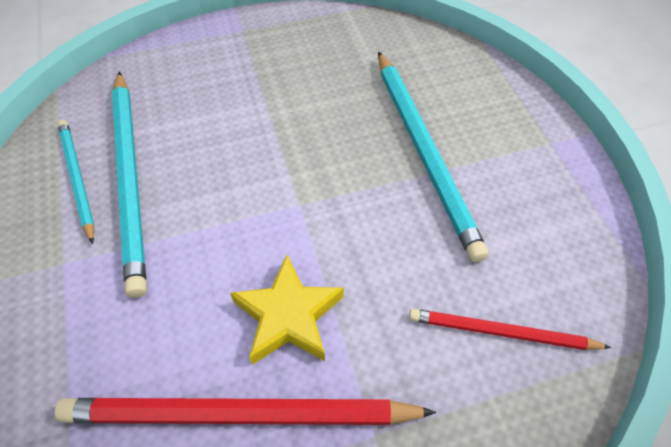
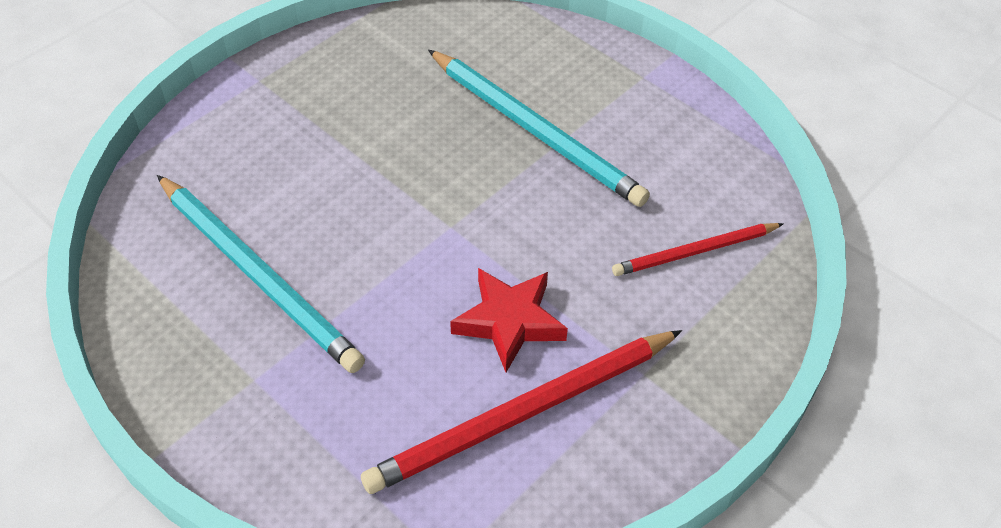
camera: 30 degrees left, 5 degrees down
turquoise pencil [58,120,95,244] -> none
yellow star [230,255,344,365] -> red star [450,268,568,372]

